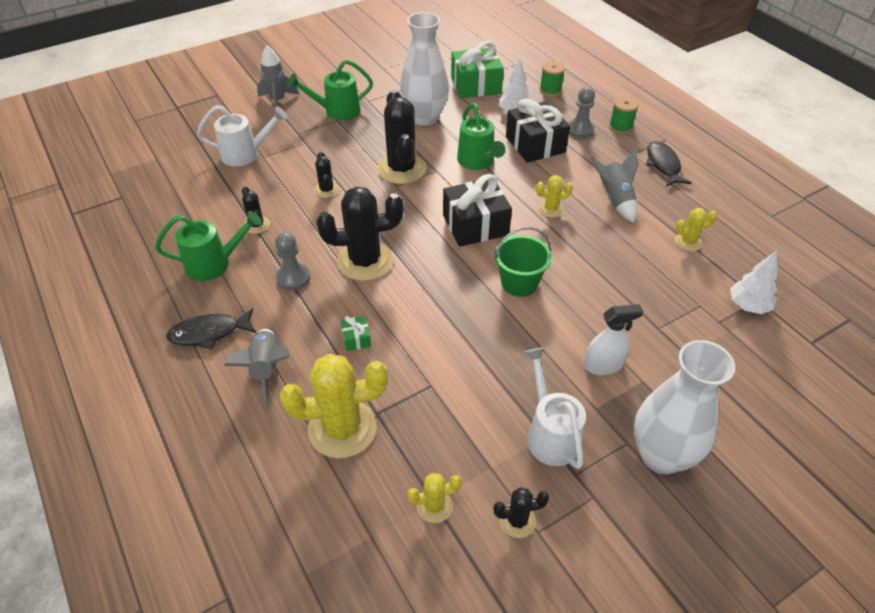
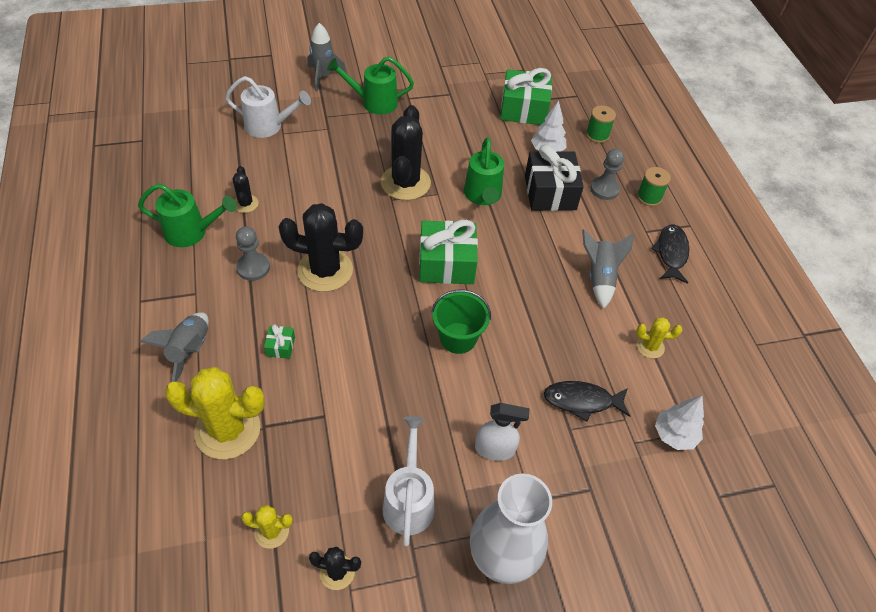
camera: 15 degrees right, 5 degrees up
black fish [166,308,256,349] -> black fish moved to [544,381,630,422]
black cactus [314,152,339,198] -> none
white vase [400,12,449,126] -> none
black gift [443,174,512,247] -> green gift [419,220,478,284]
yellow cactus [536,175,573,218] -> none

